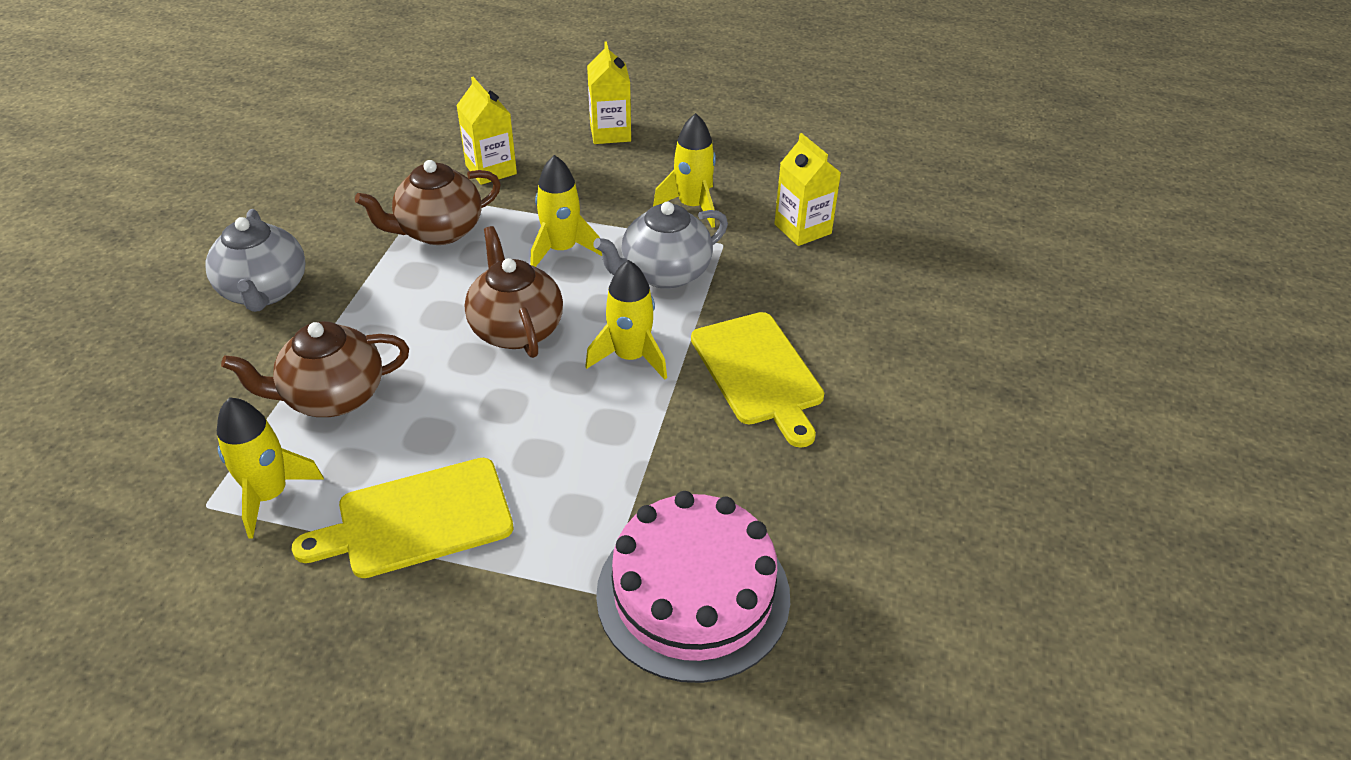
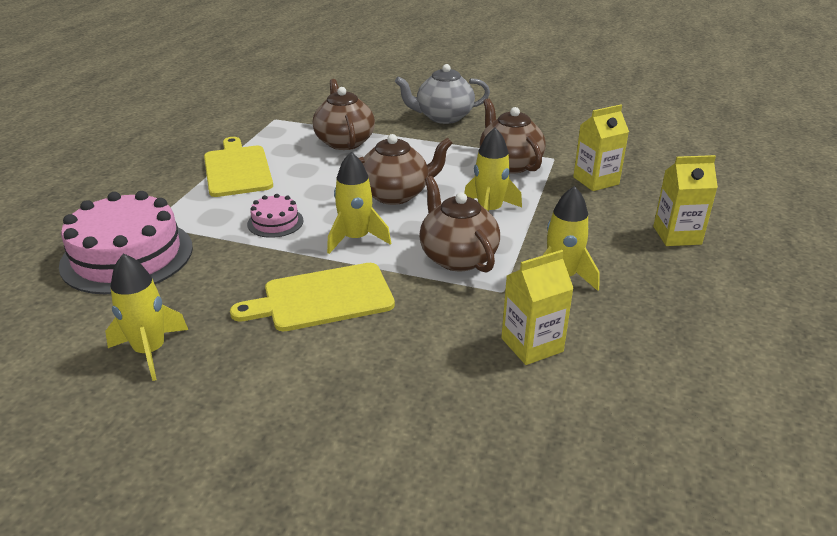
camera: 95 degrees right, 10 degrees down
yellow rocket [217,397,324,539] -> yellow rocket moved to [105,253,188,381]
grey teapot [593,202,728,289] -> brown teapot [419,176,500,273]
none -> pink cake [247,194,304,238]

